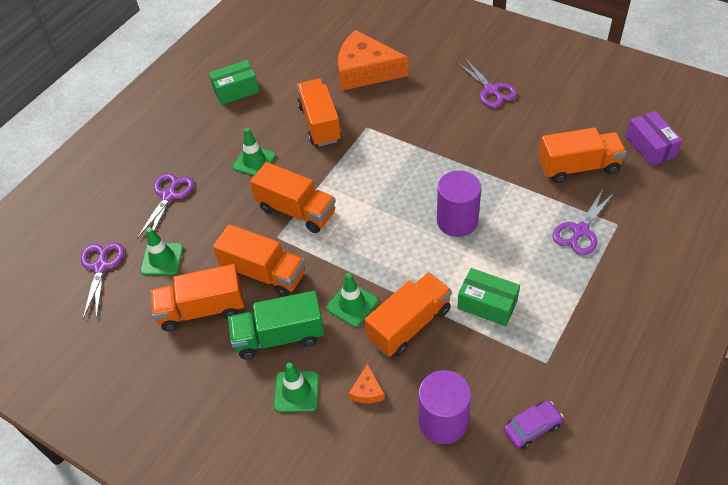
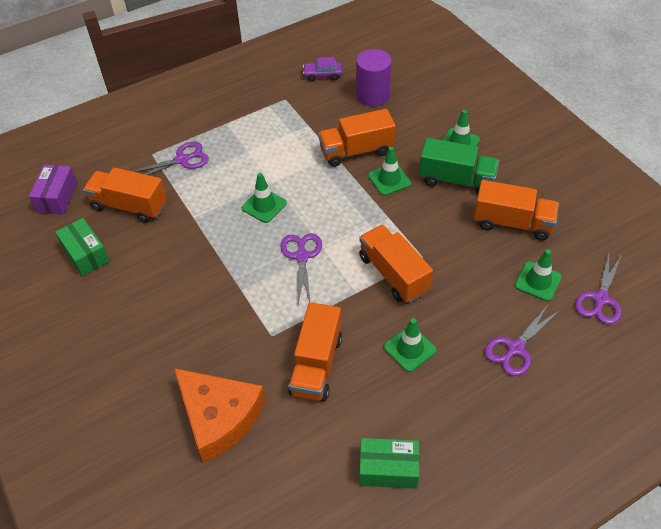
camera: 155 degrees left, 0 degrees up
orange truck [213,224,305,297] -> none
orange cheese [348,363,385,403] -> none
purple cylinder [437,170,481,237] -> green traffic cone [242,173,287,223]
purple scissors [456,57,517,108] -> purple scissors moved to [280,233,322,303]
green box [457,268,520,326] -> green box moved to [55,218,110,276]

